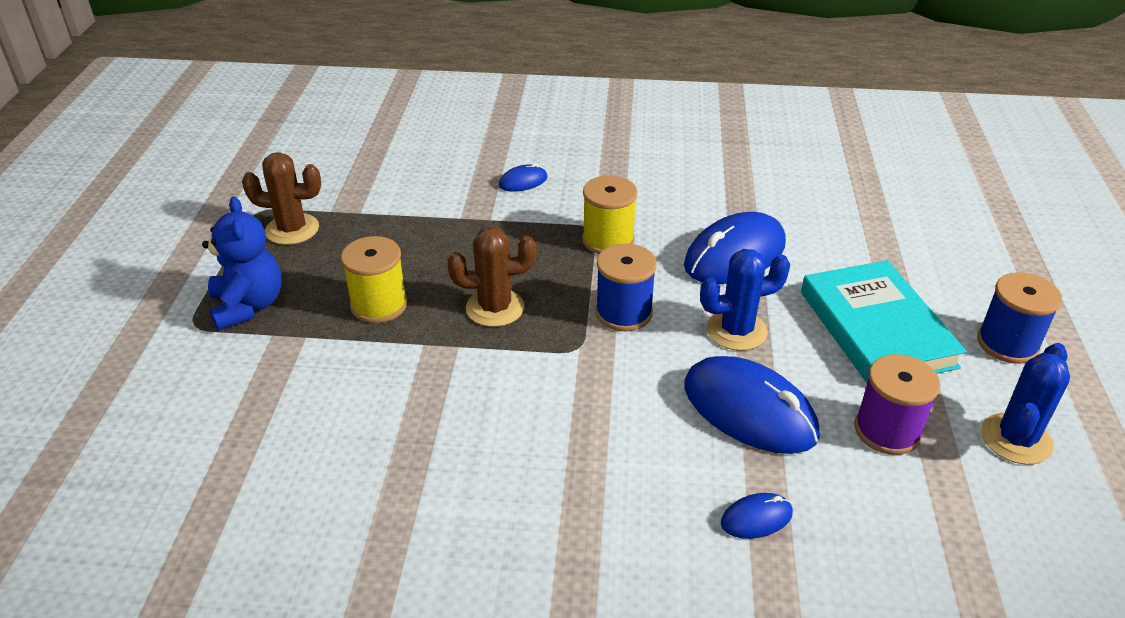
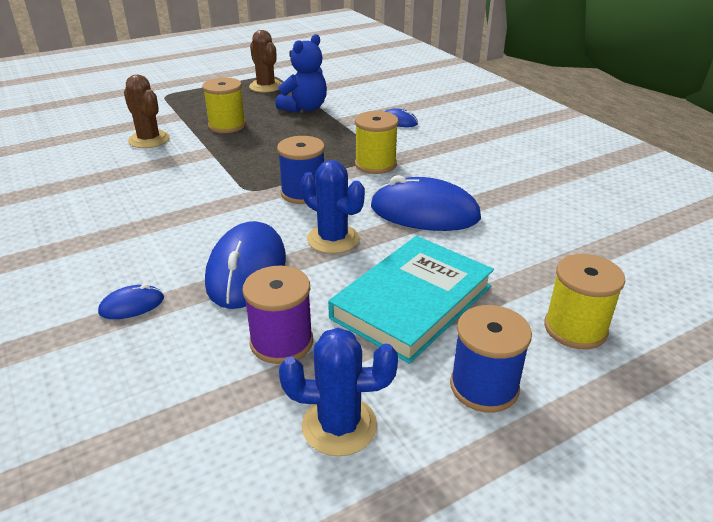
camera: 55 degrees right, 5 degrees down
blue teddy bear [202,197,282,331] -> blue teddy bear moved to [275,34,327,113]
brown cactus [448,227,537,327] -> brown cactus moved to [124,74,170,148]
blue mouse [721,493,793,539] -> blue mouse turned 60 degrees counterclockwise [98,284,164,319]
none -> yellow spool [544,254,625,349]

